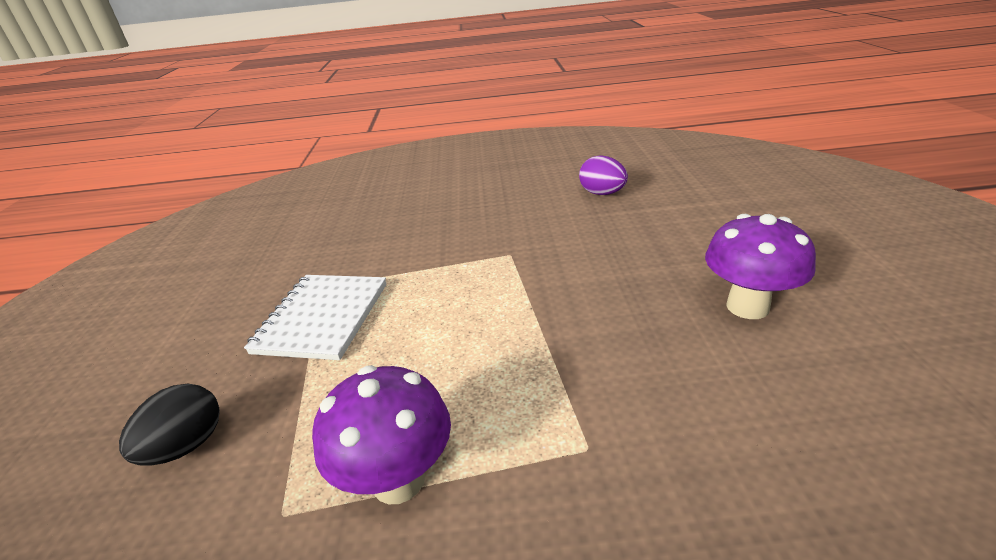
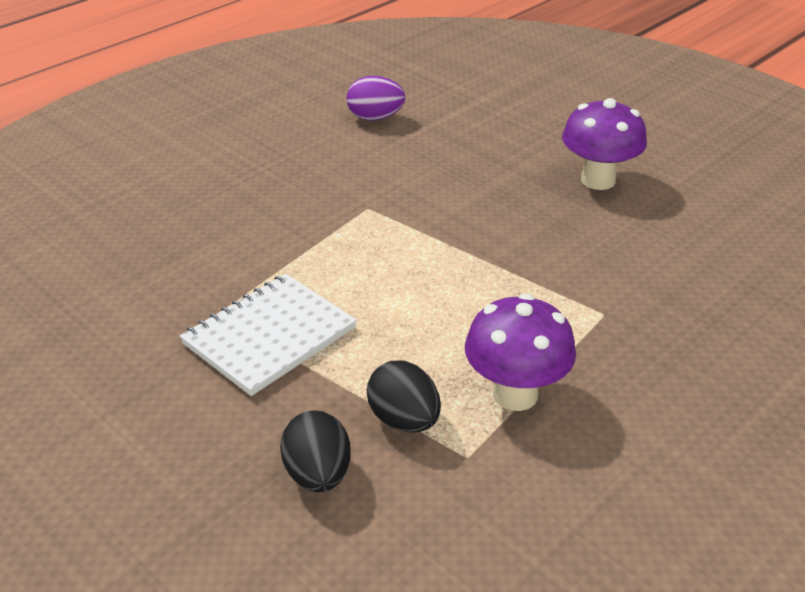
camera: 45 degrees left, 5 degrees up
white notebook [244,275,387,360] -> white notebook turned 75 degrees clockwise [180,274,357,396]
none -> black egg [367,361,441,432]

